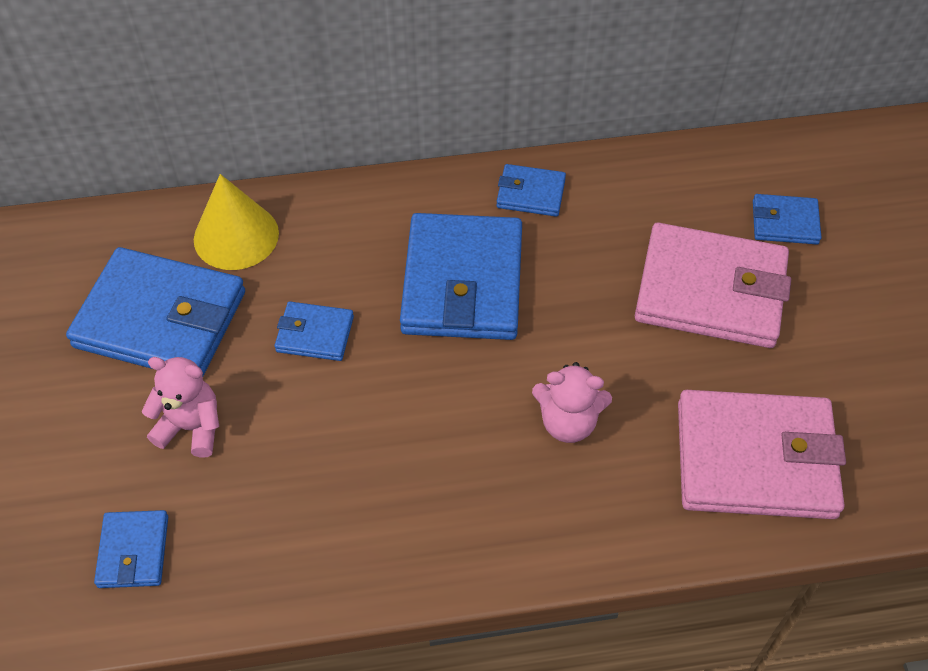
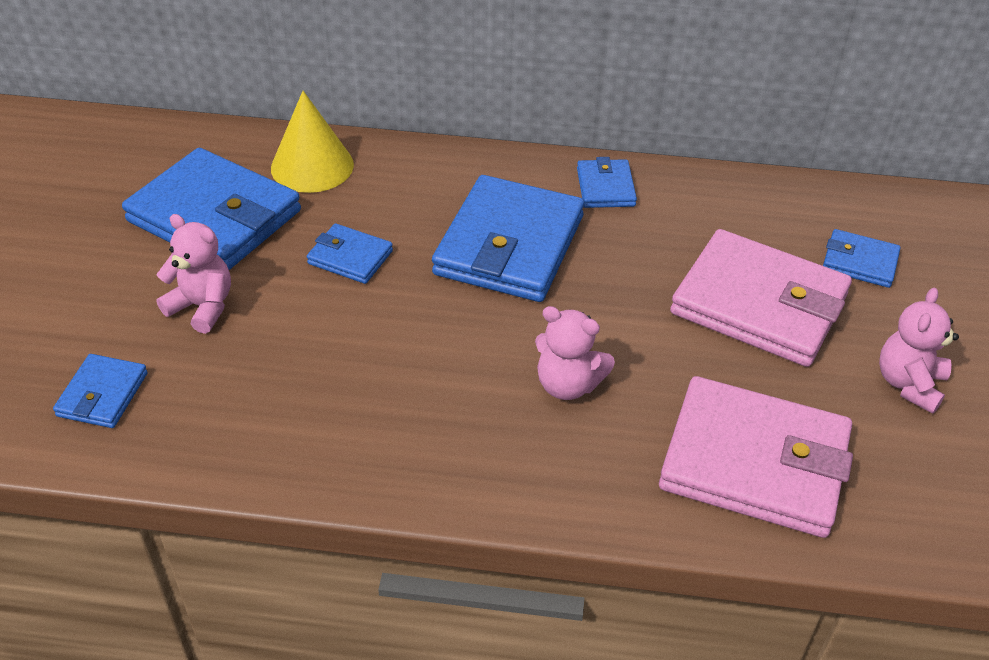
camera: 15 degrees right, 10 degrees down
blue wallet [496,164,566,217] -> blue wallet turned 60 degrees clockwise [577,157,637,208]
none -> pink teddy bear [879,288,959,414]

